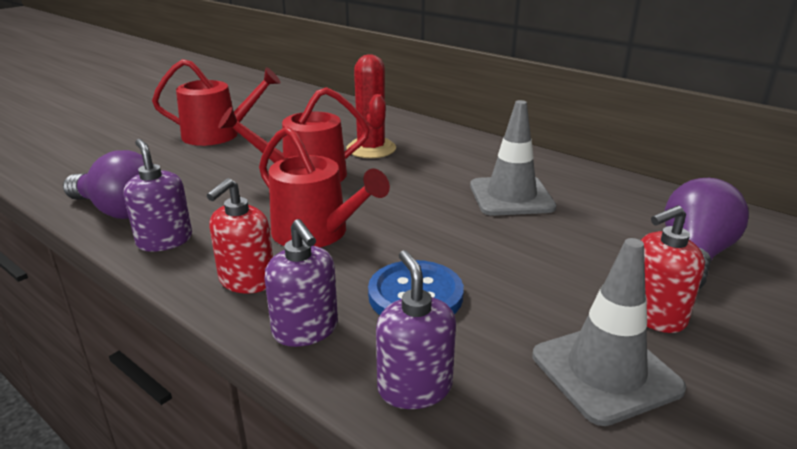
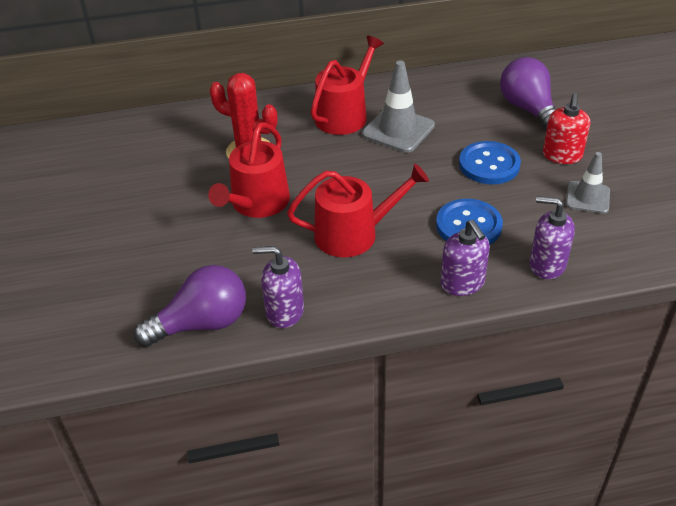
camera: 50 degrees left, 15 degrees up
red watering can [152,59,280,146] -> red watering can moved to [311,36,384,135]
red soap dispenser [207,178,273,293] -> none
purple soap dispenser [264,219,338,347] -> purple soap dispenser turned 60 degrees clockwise [440,220,490,296]
grey traffic cone [532,238,686,426] -> grey traffic cone [566,152,610,214], size x0.64
none -> blue button [459,141,521,184]

